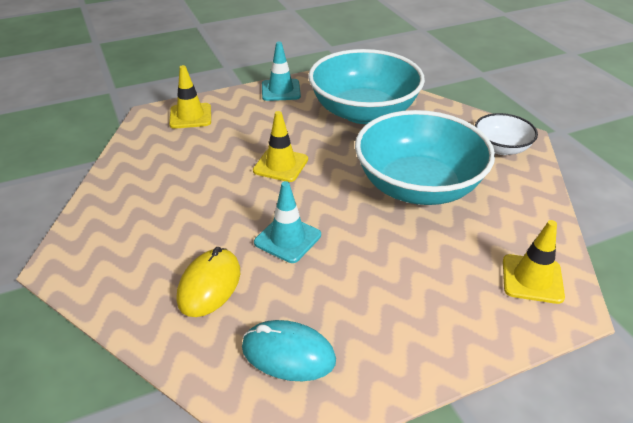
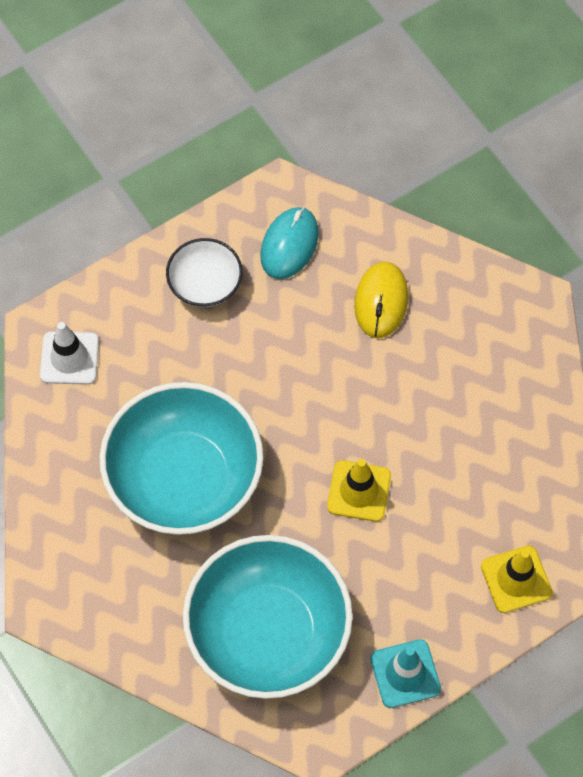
camera: 170 degrees right, 25 degrees up
turquoise mouse [242,320,336,381] -> turquoise mouse turned 75 degrees counterclockwise [260,207,319,279]
turquoise traffic cone [254,181,321,263] -> none
white bowl [475,113,538,155] -> white bowl moved to [166,238,243,307]
yellow traffic cone [503,220,565,304] -> white traffic cone [40,322,99,385]

